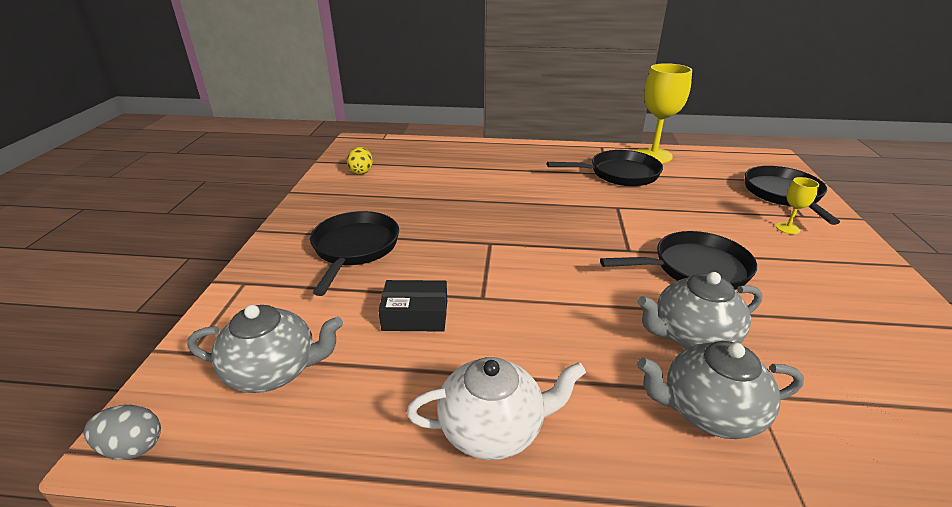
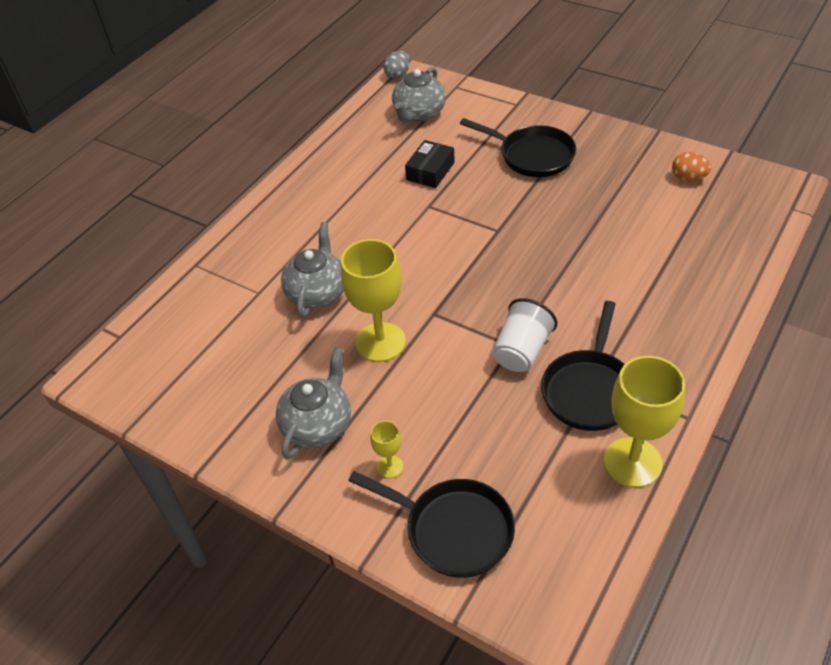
camera: 120 degrees right, 15 degrees up
yellow egg [347,147,373,175] -> orange egg [672,152,711,181]
white teapot [407,357,586,460] -> none
black pan [600,231,757,290] -> yellow goblet [341,239,406,362]
grey teapot [637,341,804,439] -> grey teapot moved to [276,347,351,459]
none -> white cup [492,298,557,372]

